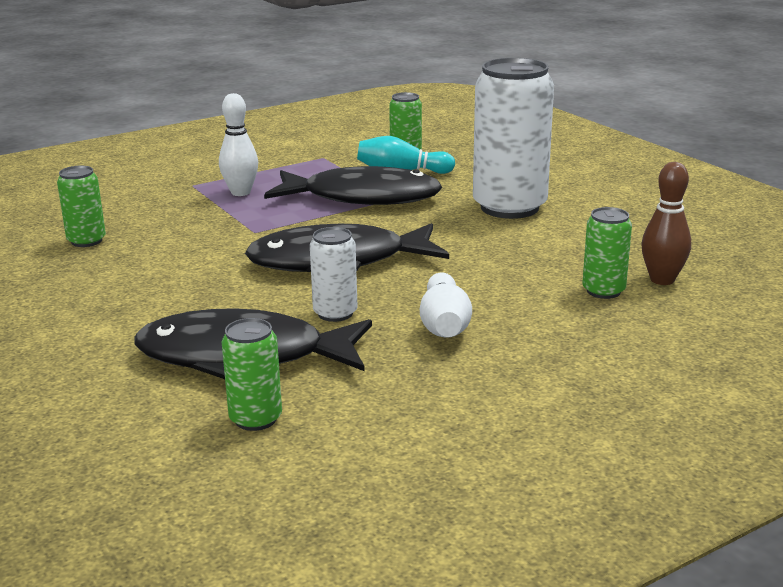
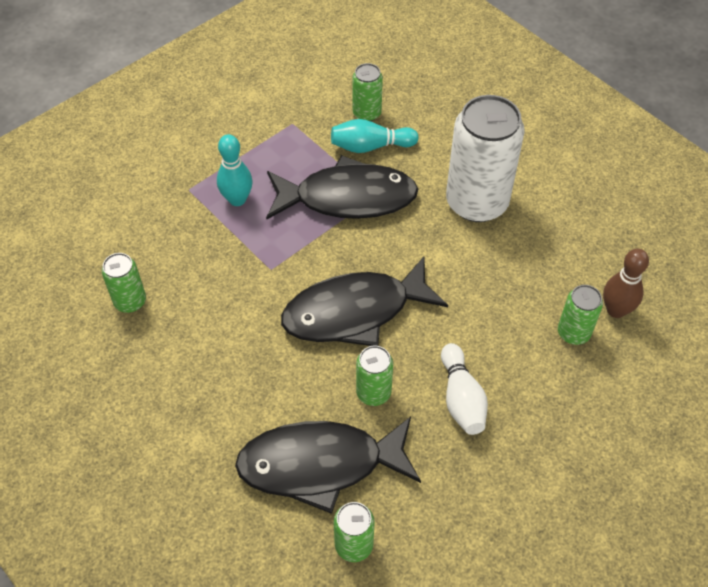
camera: 10 degrees left, 30 degrees up
white bowling pin [219,93,258,196] -> turquoise bowling pin [217,134,253,206]
white can [310,227,358,322] -> green can [356,346,393,406]

